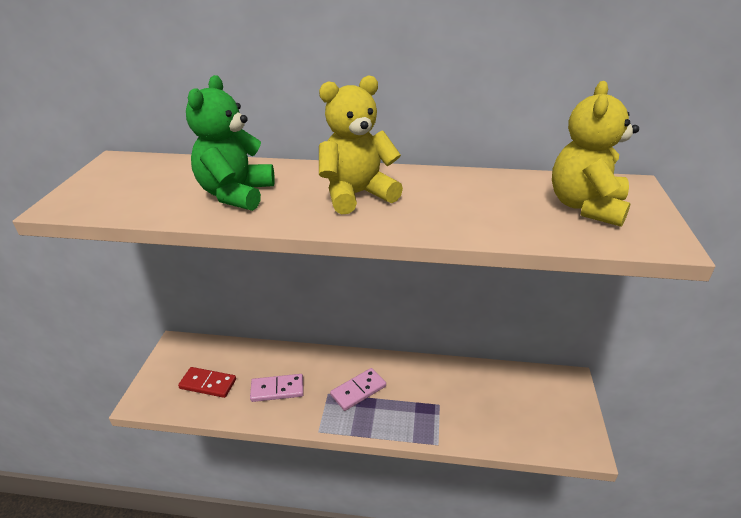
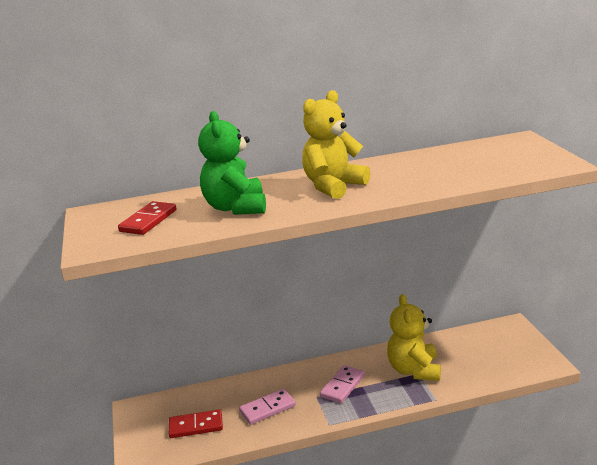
camera: 20 degrees left, 10 degrees down
yellow teddy bear [552,81,639,227] -> yellow teddy bear moved to [387,294,441,381]
none -> red domino [118,201,176,235]

